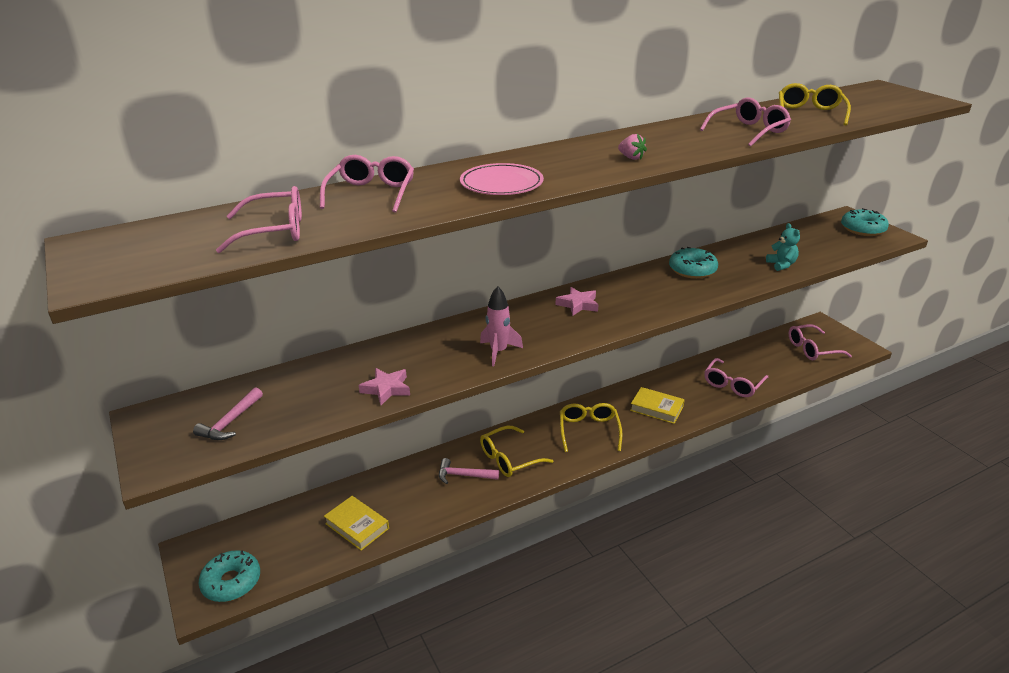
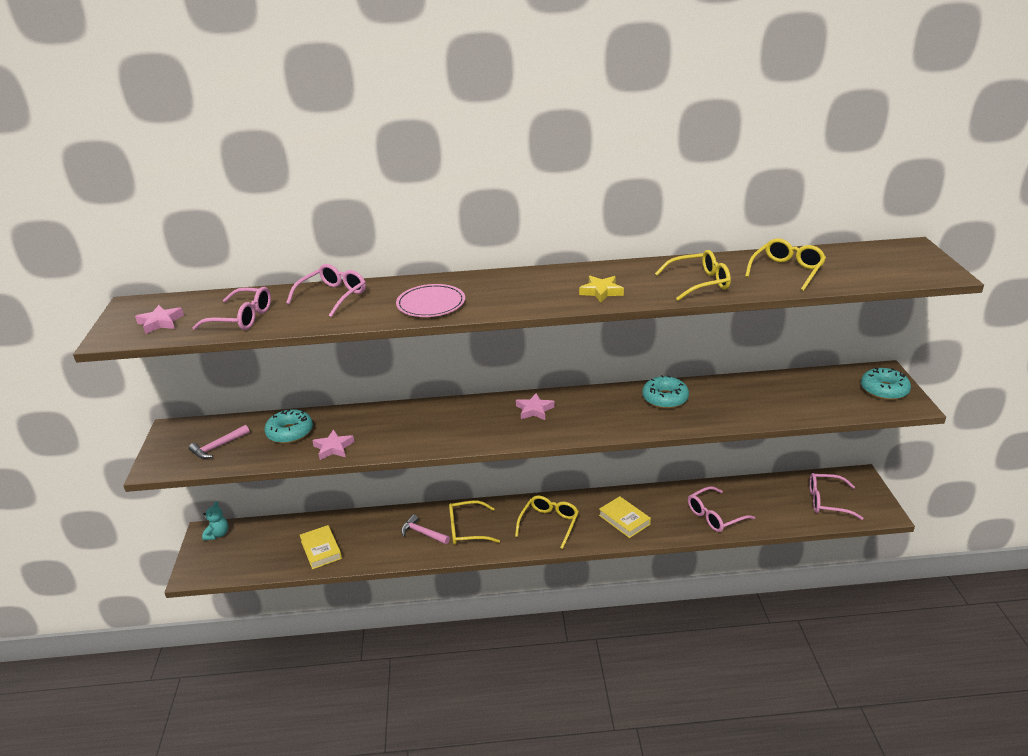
camera: 25 degrees right, 0 degrees up
turquoise donut [199,550,260,602] -> turquoise donut moved to [264,409,313,444]
pink rocket [480,286,523,366] -> none
pink strawberry [618,134,647,160] -> none
pink glasses [700,97,791,147] -> yellow glasses [655,250,731,301]
turquoise teddy bear [766,223,800,271] -> turquoise teddy bear moved to [202,501,228,541]
none -> pink star [135,305,184,334]
none -> yellow star [579,276,624,303]

